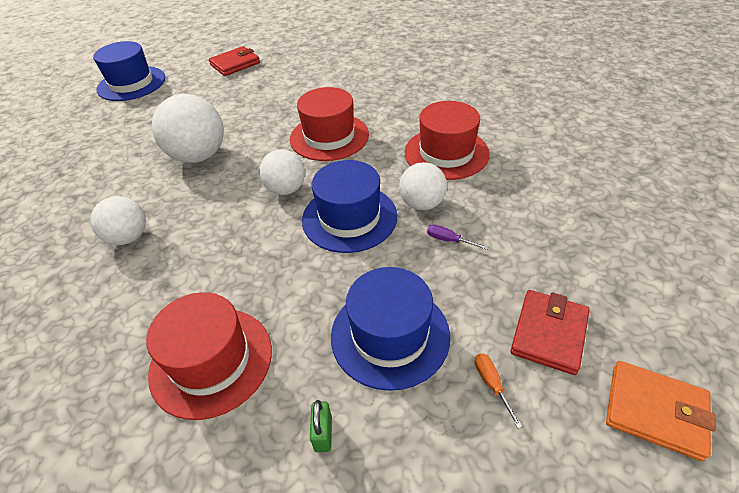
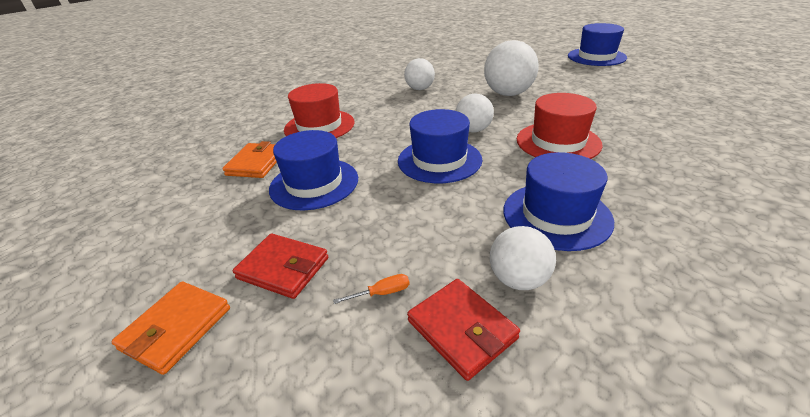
camera: 90 degrees right, 10 degrees down
red wallet [209,46,260,76] -> red wallet moved to [407,279,520,381]
green padlock [310,400,332,452] -> orange wallet [222,141,277,178]
white ball [399,162,447,210] -> white ball moved to [490,226,556,290]
red hat [404,101,490,180] -> blue hat [503,152,614,251]
purple screwdriver [427,225,488,250] -> none
orange screwdriver [474,353,522,428] -> orange screwdriver moved to [333,274,409,304]

